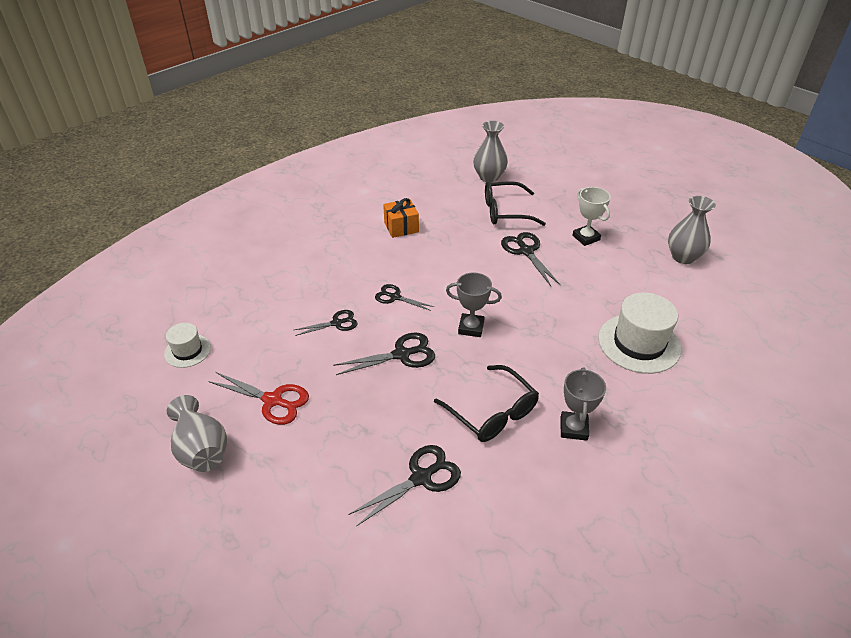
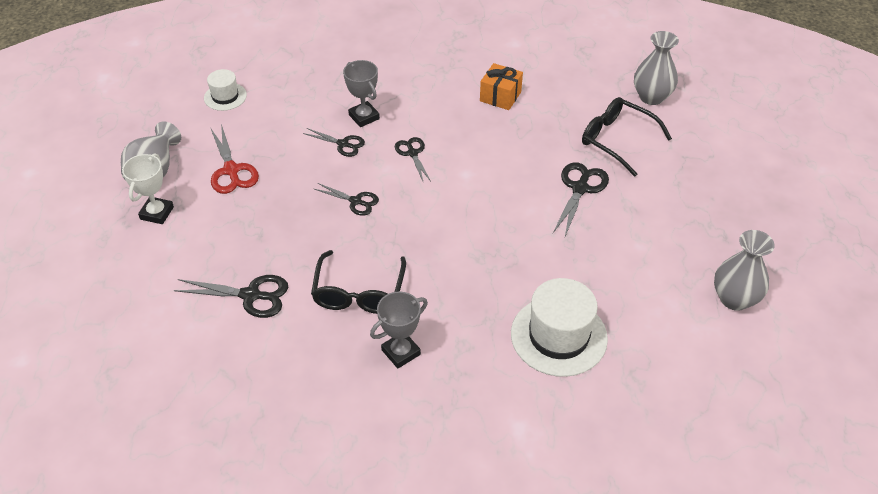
camera: 45 degrees right, 5 degrees up
black scissors [333,333,435,375] -> black scissors [315,183,379,216], size x0.66
grey trophy [446,272,502,337] -> grey trophy moved to [343,60,380,127]
white trophy [572,187,611,246] -> white trophy moved to [122,153,174,224]

